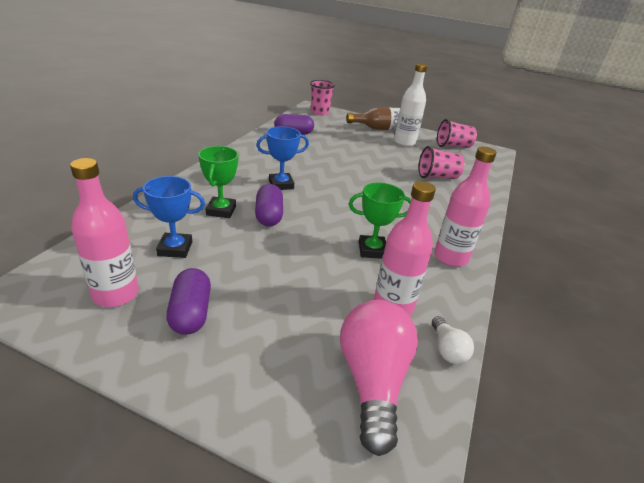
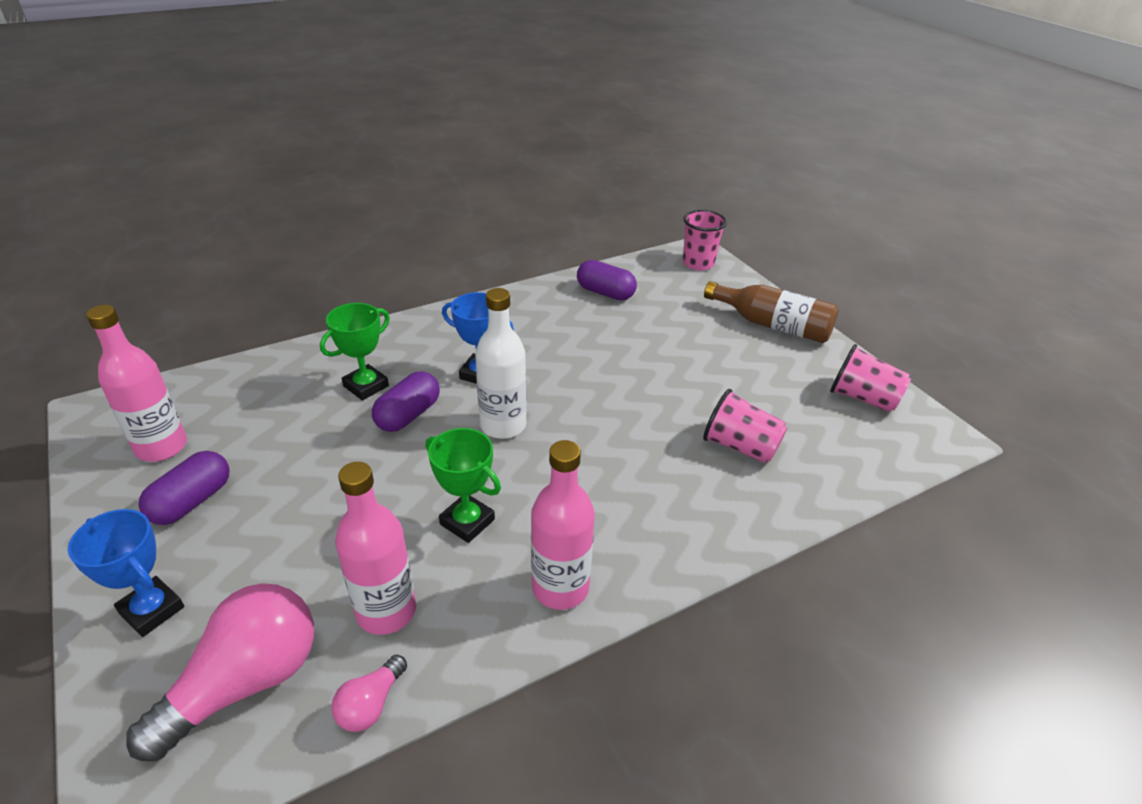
camera: 40 degrees right, 5 degrees up
blue trophy [133,176,205,258] -> blue trophy moved to [68,509,184,637]
white bottle [394,63,427,147] -> white bottle moved to [475,288,527,439]
white light bulb [432,316,474,364] -> pink light bulb [331,655,407,732]

